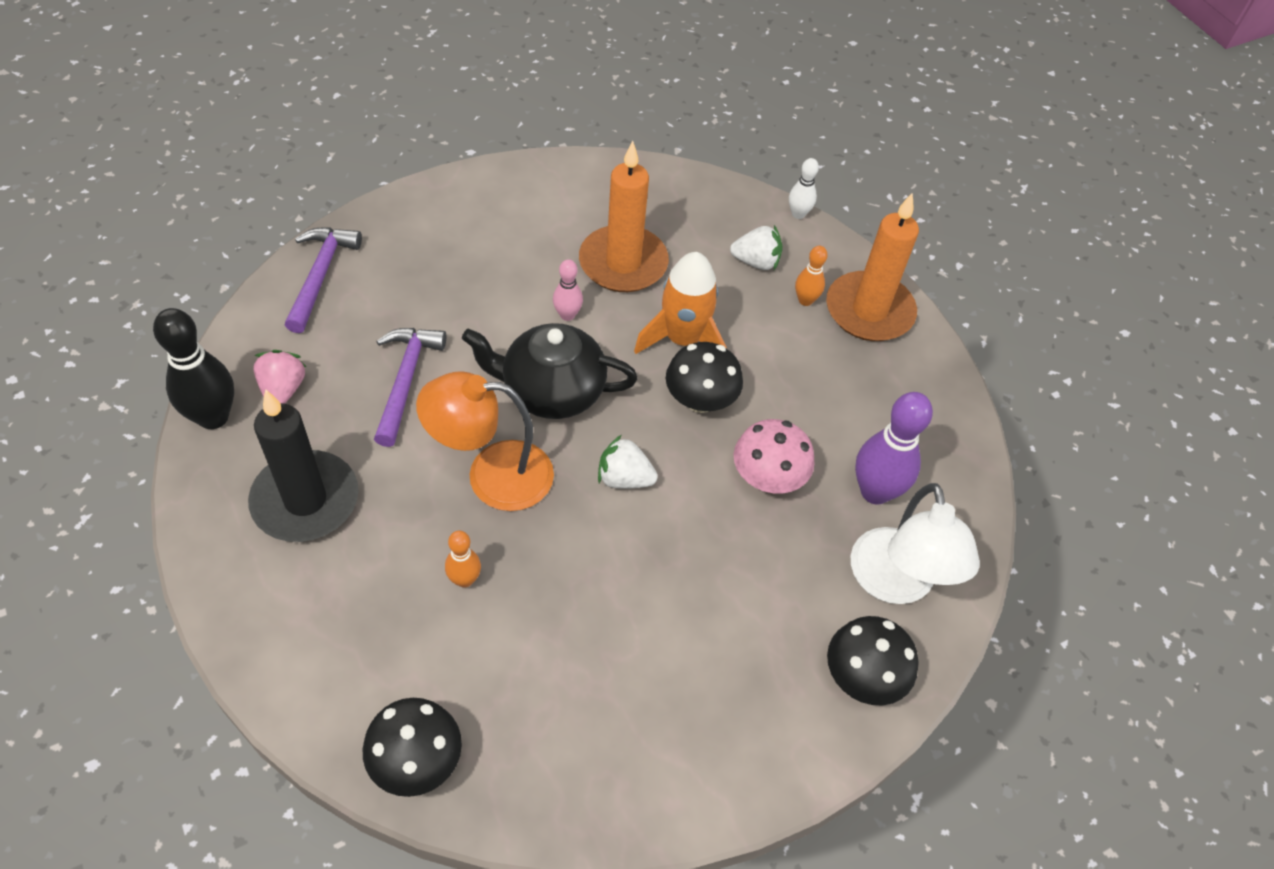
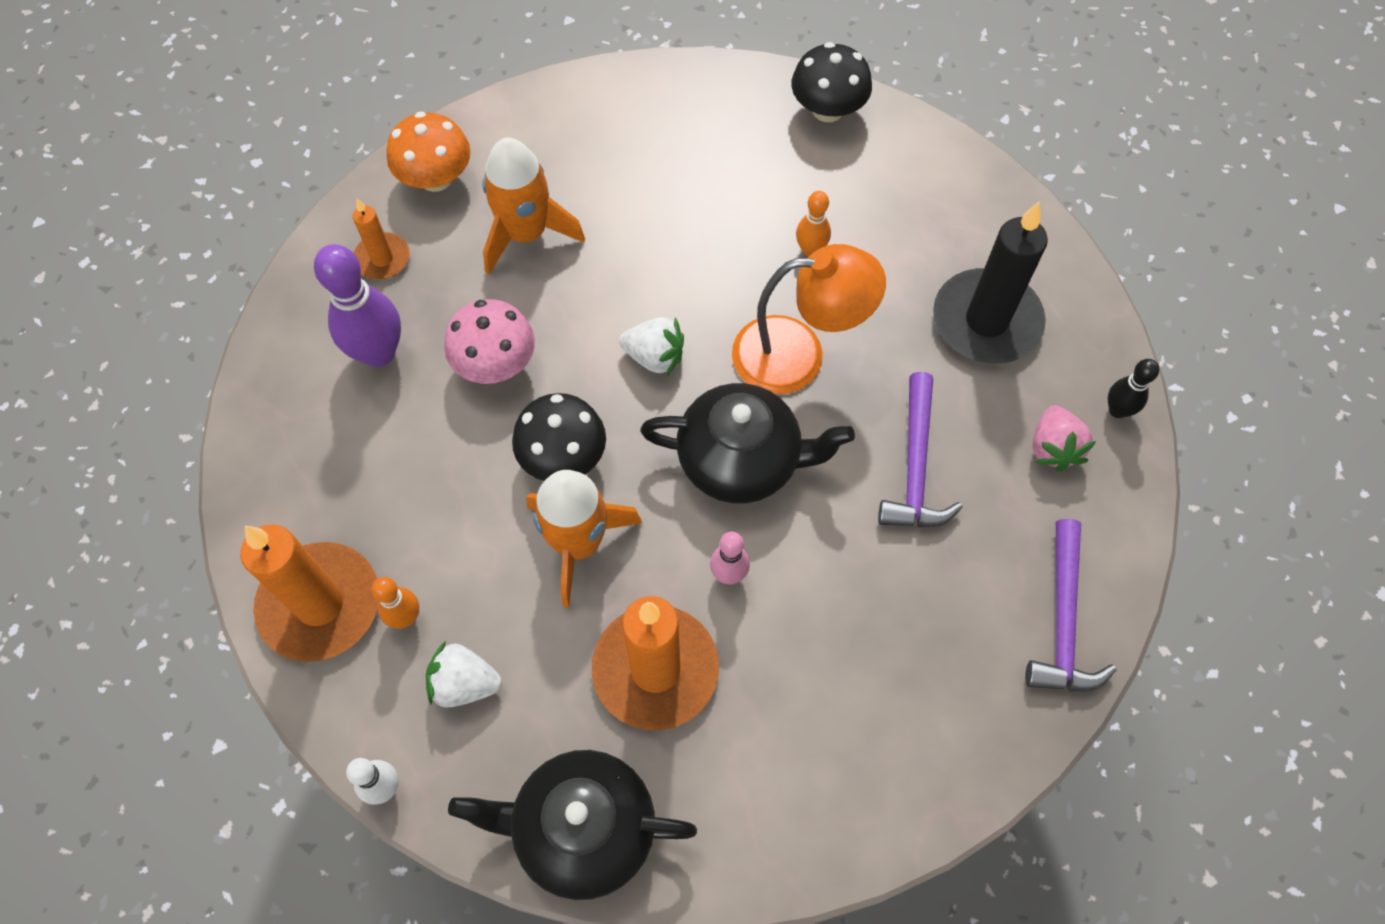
camera: 175 degrees left, 10 degrees up
black bowling pin [153,308,234,429] -> black bowling pin [1108,359,1159,418], size x0.54
black mushroom [827,616,919,705] -> orange mushroom [387,112,471,192]
white lamp [851,483,980,604] -> orange candle [352,198,410,280]
none -> black teapot [448,750,697,900]
none -> orange rocket [482,138,585,274]

